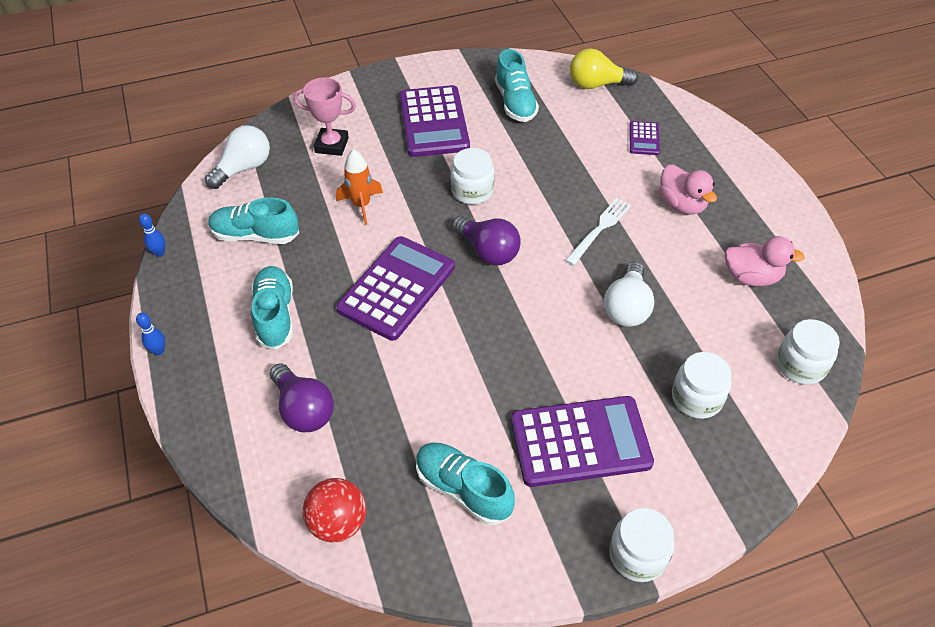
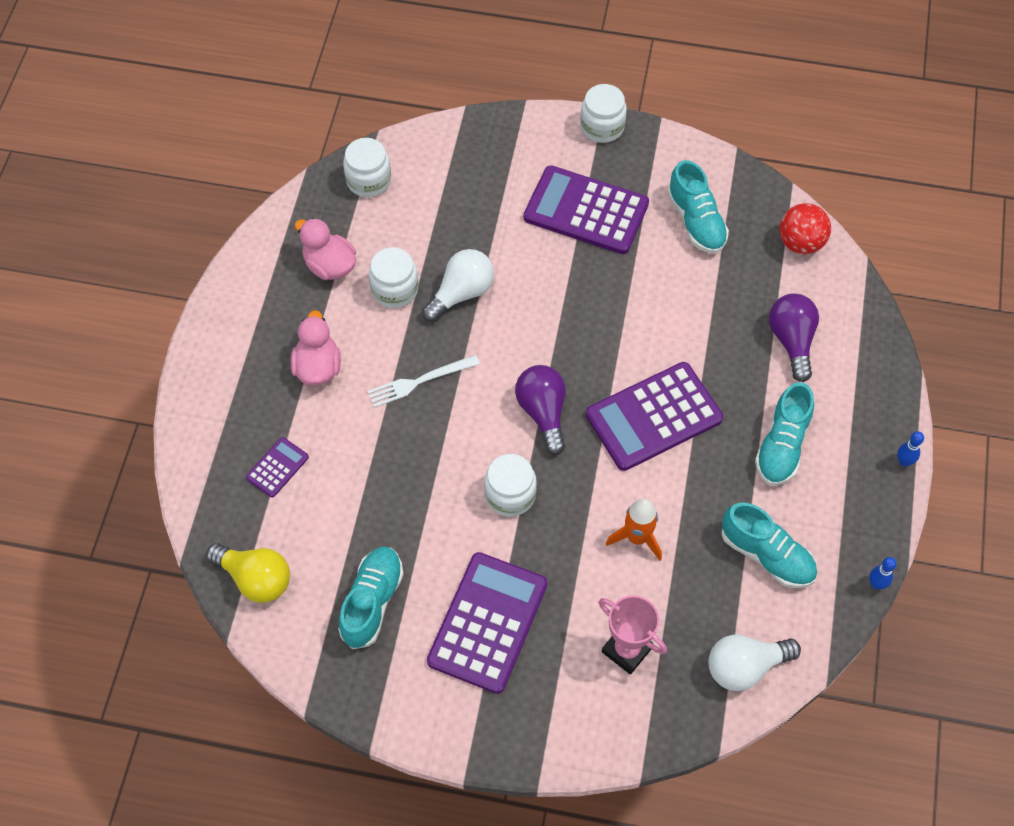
camera: 150 degrees left, 10 degrees up
white jar [672,352,732,419] -> white jar moved to [369,247,418,308]

